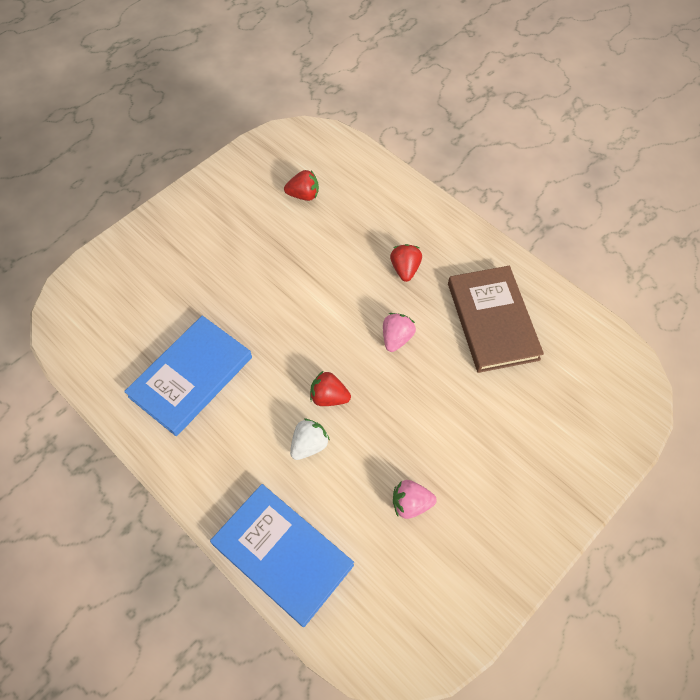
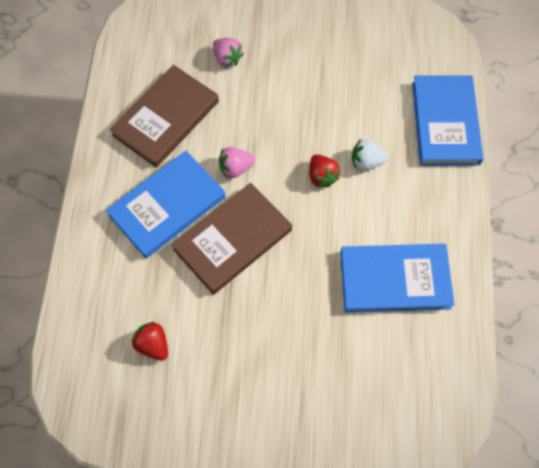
camera: 130 degrees left, 5 degrees up
red strawberry [390,244,422,282] -> blue book [106,151,225,258]
pink strawberry [393,480,437,519] -> pink strawberry moved to [213,38,244,67]
none -> brown book [172,183,292,295]

